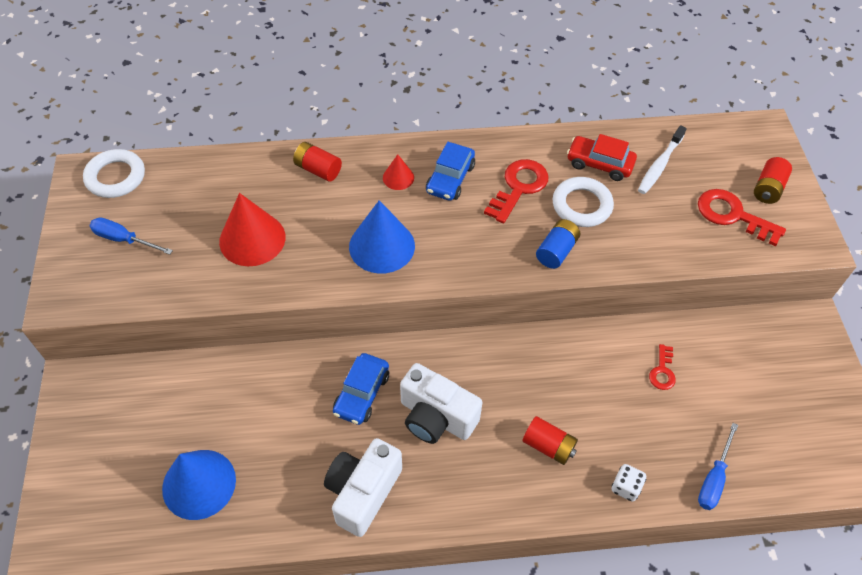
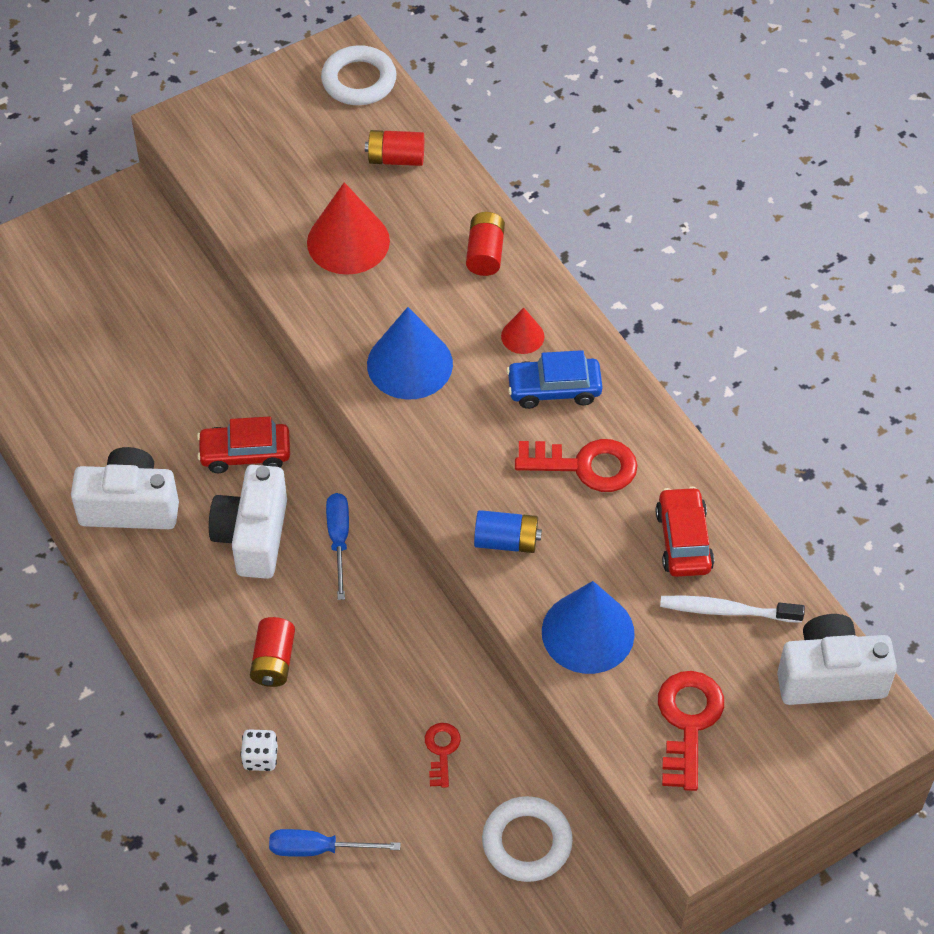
camera: 65 degrees right, 0 degrees up
blue screwdriver [90,217,173,255] -> blue screwdriver moved to [326,493,349,600]
blue cone [162,450,236,520] -> blue cone moved to [542,581,635,674]
blue car [333,353,389,425] -> red car [197,416,290,473]
white ring [553,177,614,227] -> white ring moved to [482,796,573,882]
red key [649,344,676,390] -> red key turned 105 degrees clockwise [425,723,461,788]
red battery [754,157,792,204] -> red battery moved to [365,130,424,166]
none -> white camera [777,614,897,705]

